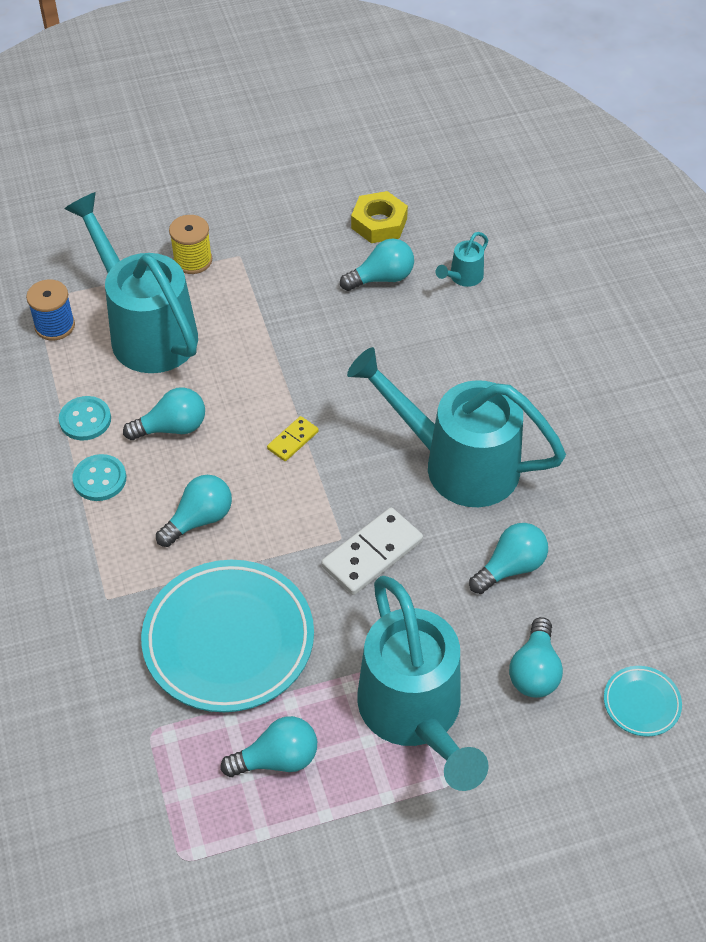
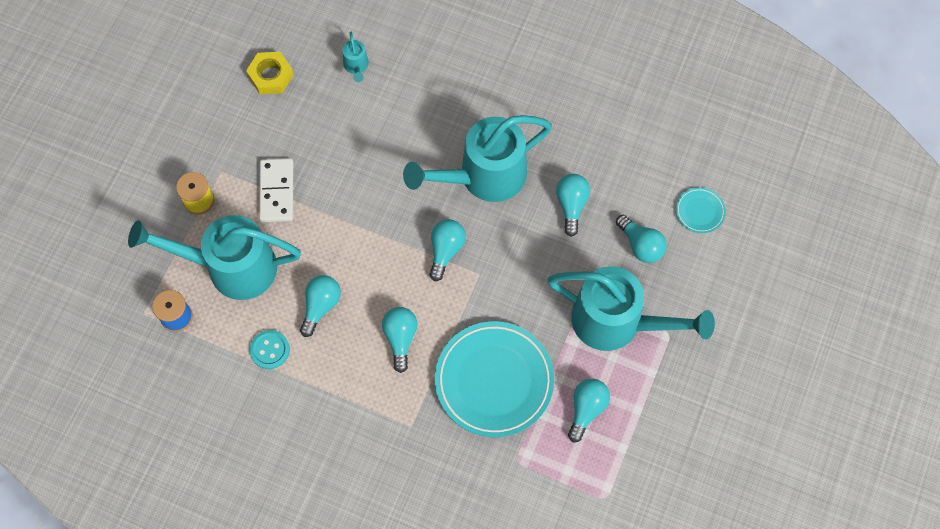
camera: 50 degrees left, 15 degrees up
turquoise button [72,454,126,501] -> none
yellow domino [267,416,319,461] -> none
white domino [321,508,423,595] -> white domino moved to [259,158,293,222]
turquoise light bulb [340,238,414,291] -> turquoise light bulb moved to [429,219,466,281]

